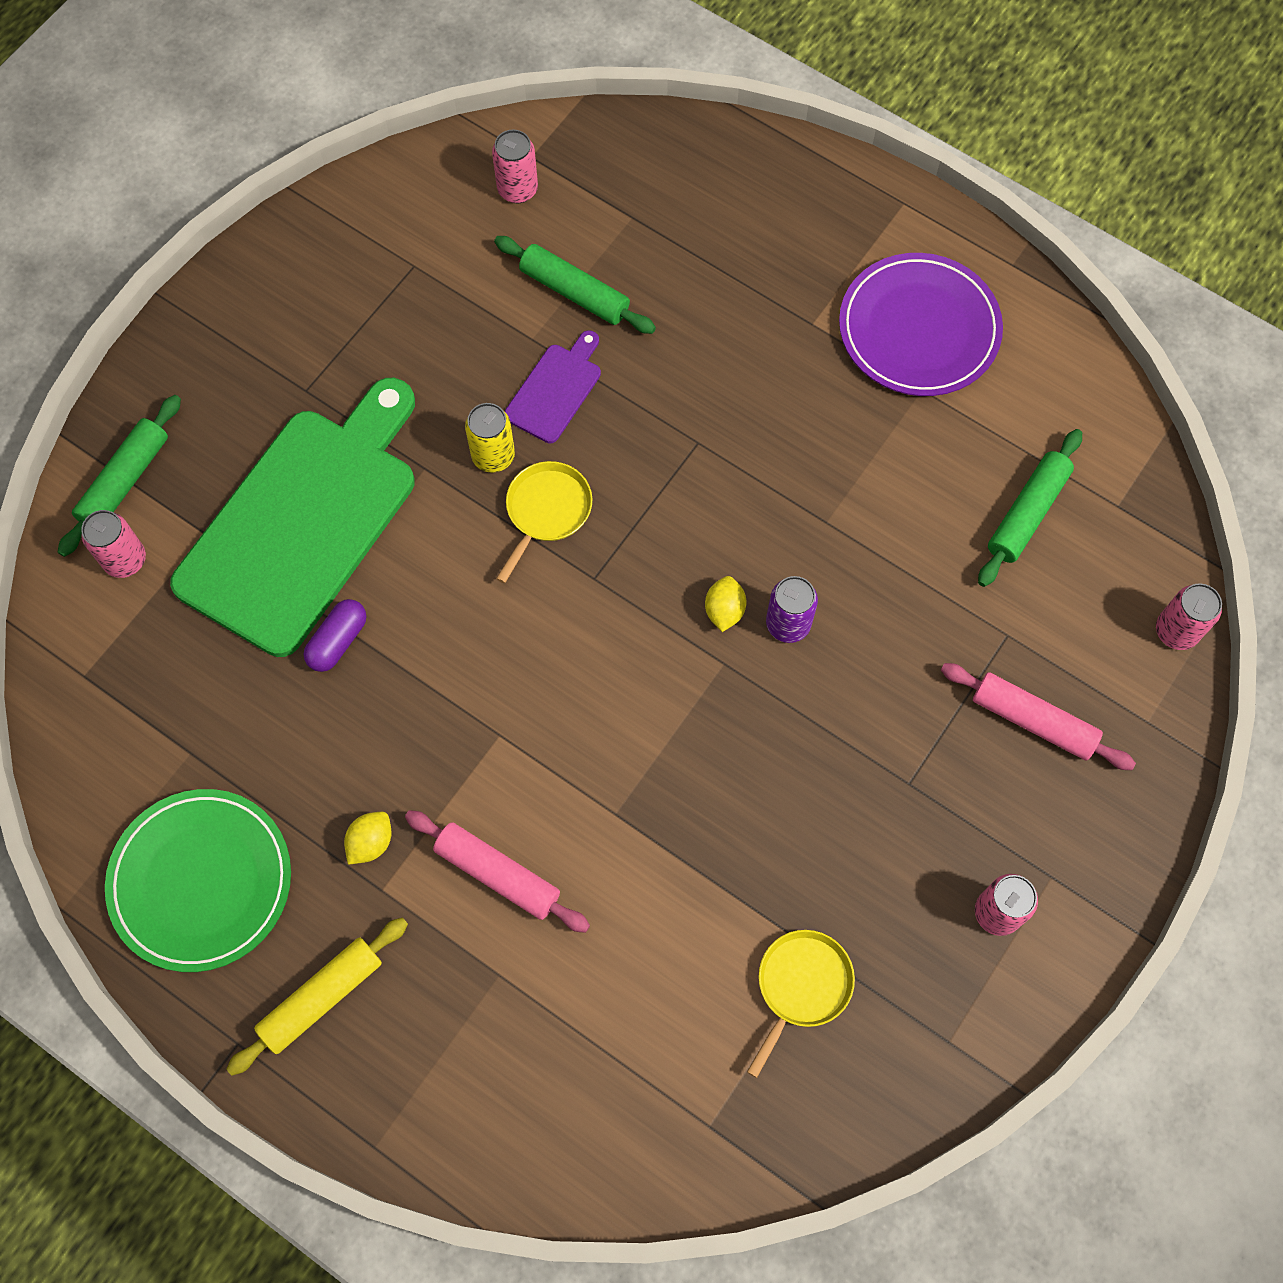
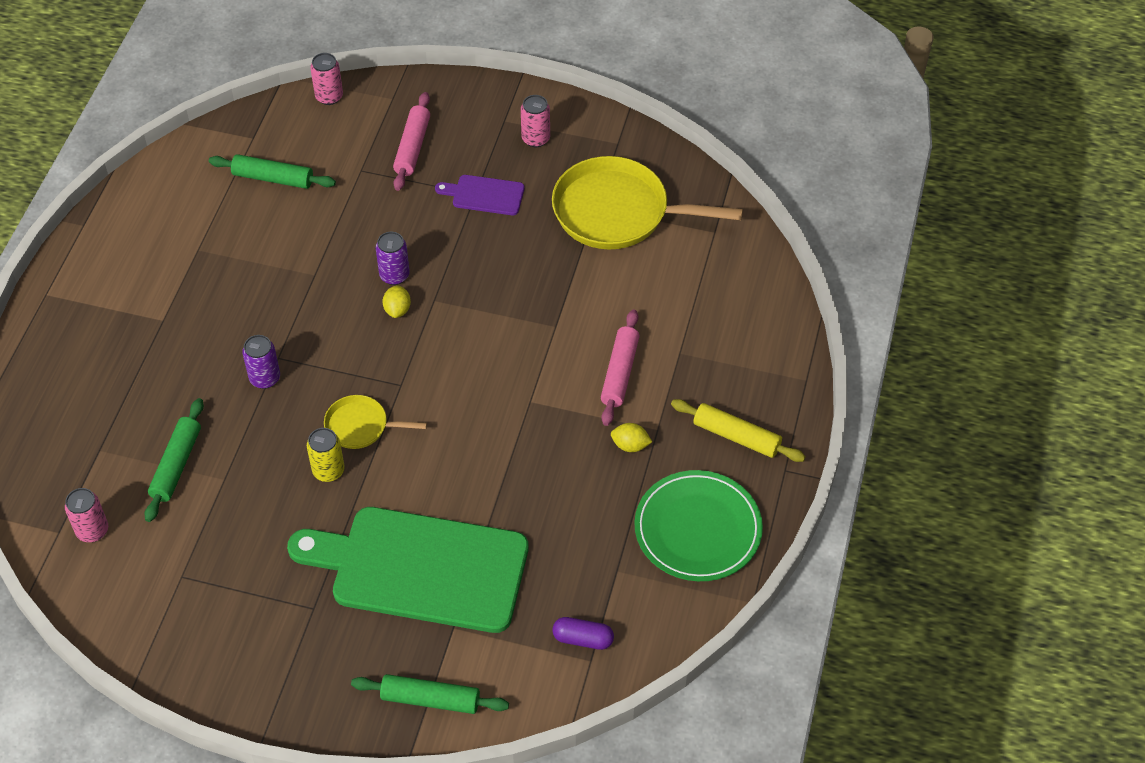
camera: 110 degrees left, 15 degrees down
pink can [81,510,146,578] -> none
purple capsule [304,599,367,672] -> purple capsule moved to [553,617,614,650]
purple cutting board [505,330,601,443] -> purple cutting board moved to [435,175,525,215]
yellow lemon [705,576,746,632] -> yellow lemon turned 75 degrees counterclockwise [383,285,411,318]
yellow pan [747,930,855,1078] -> yellow pan [552,156,743,249], size x1.99
purple plate [839,253,1003,396] -> none
none -> purple can [242,335,280,389]

